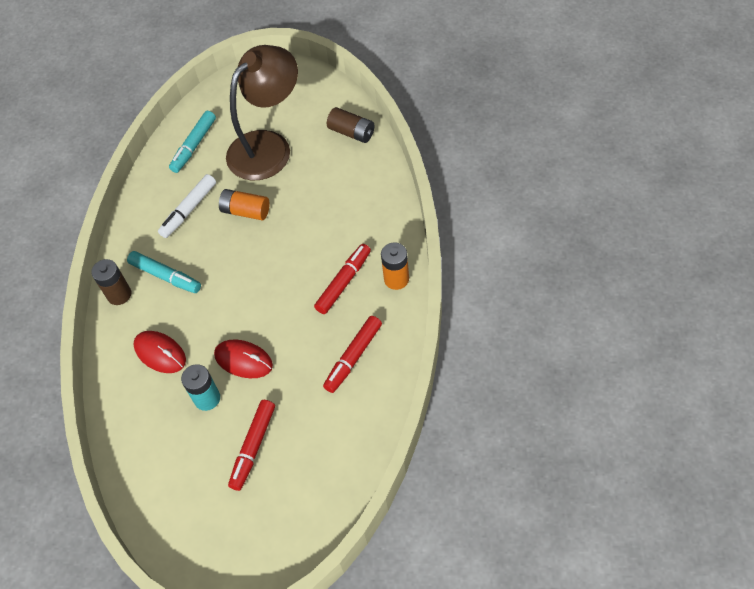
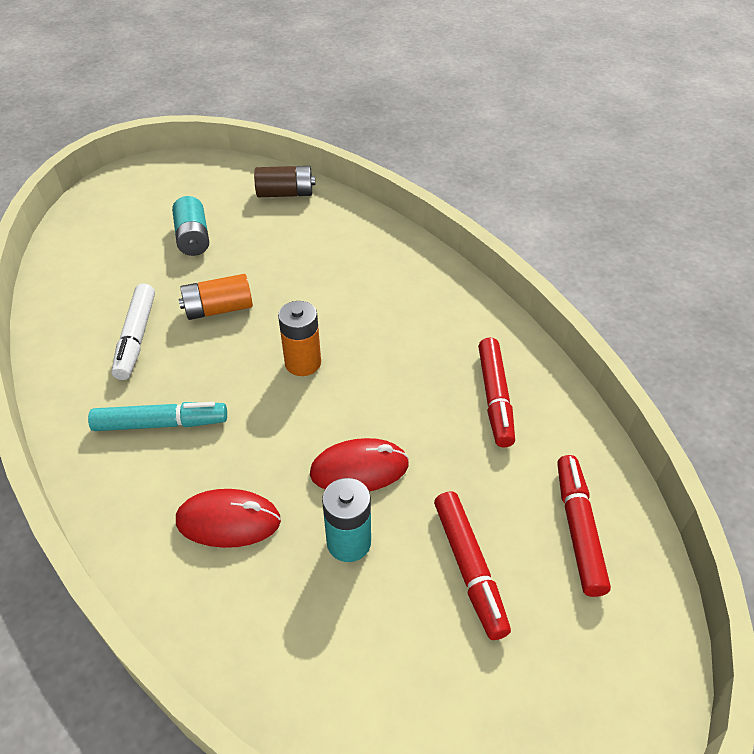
camera: 40 degrees left, 10 degrees down
brown battery [91,259,131,305] -> none
turquoise marker [169,111,216,173] -> none
brown lamp [226,45,298,180] -> turquoise battery [172,196,209,256]
red marker [314,244,371,314] -> red marker moved to [557,455,611,597]
orange battery [381,243,409,290] -> orange battery moved to [278,301,321,376]

